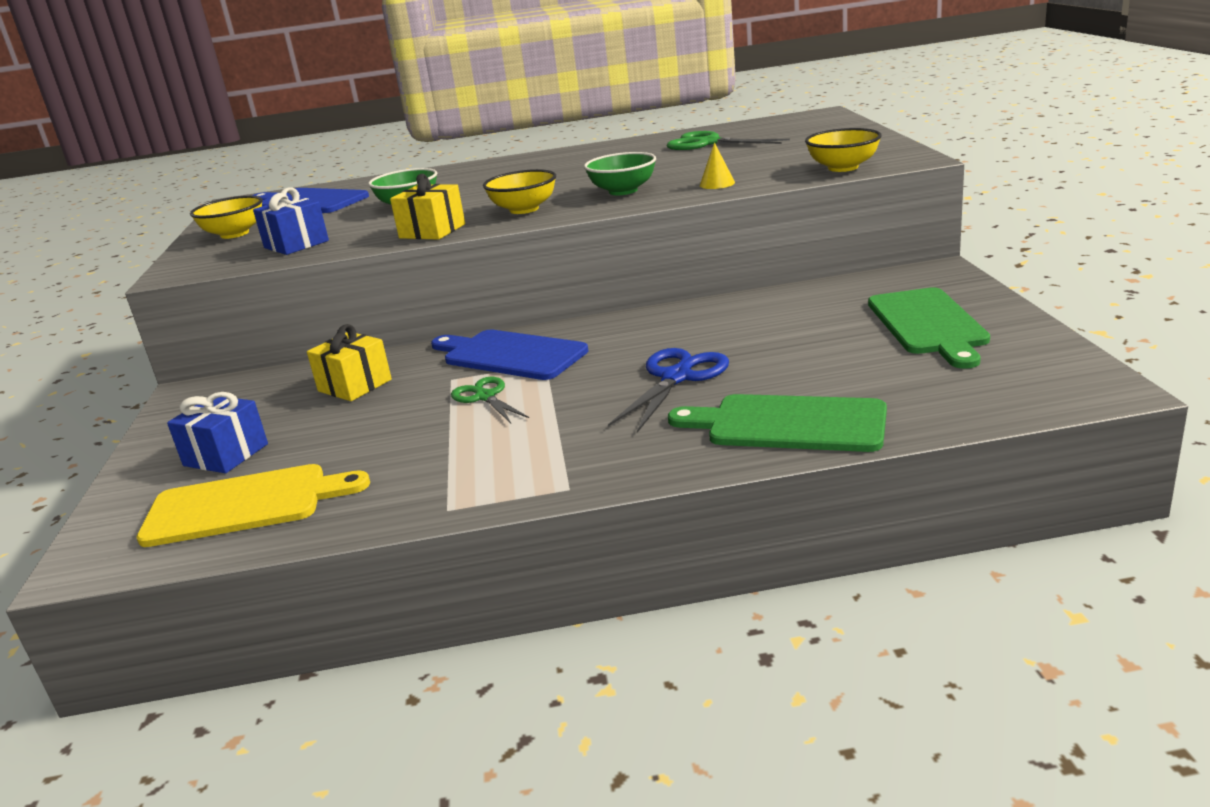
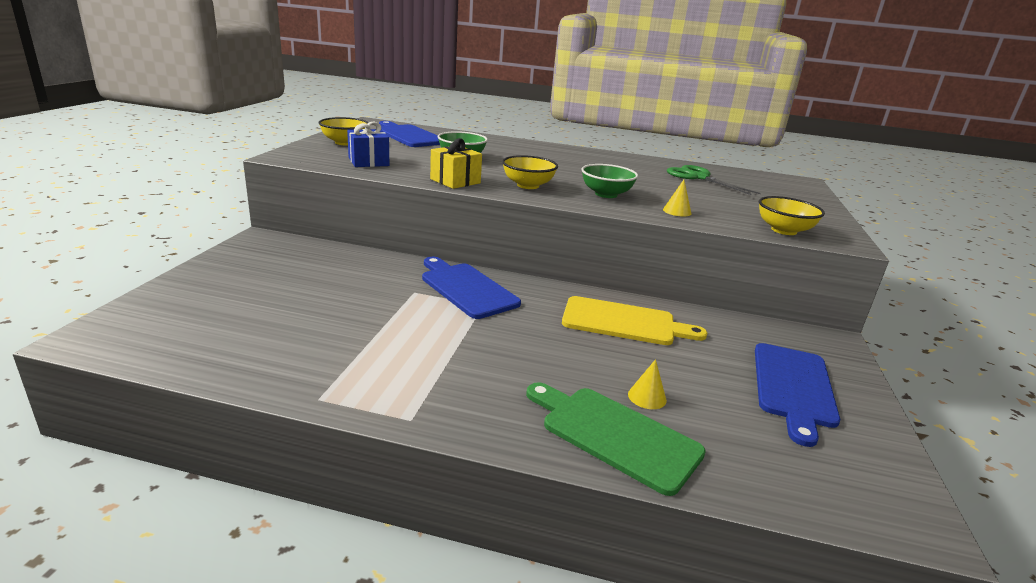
camera: 15 degrees right, 0 degrees up
yellow cutting board [137,464,370,547] -> yellow cutting board moved to [562,296,707,345]
blue gift [167,392,268,474] -> none
yellow gift [307,324,392,401] -> none
green scissors [451,377,529,423] -> none
blue scissors [608,348,729,433] -> none
green cutting board [868,287,990,369] -> blue cutting board [755,343,840,447]
none -> yellow cone [628,359,667,409]

